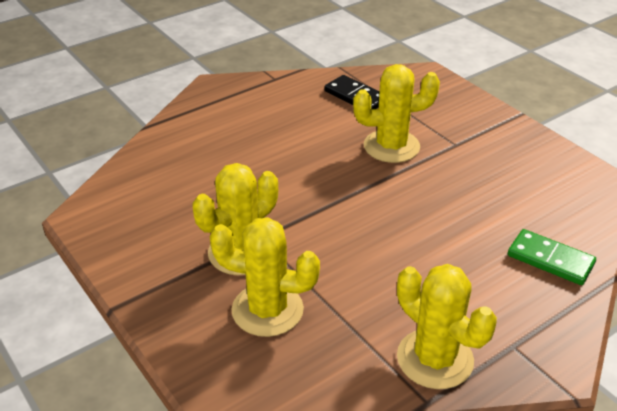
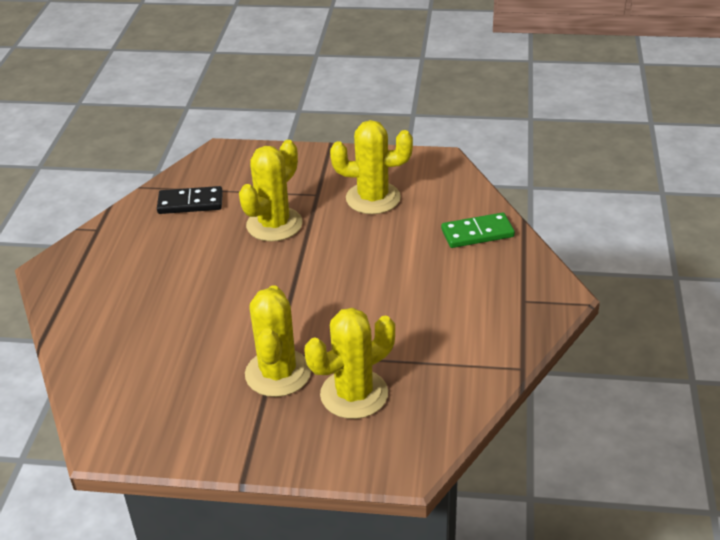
camera: 45 degrees left, 0 degrees up
yellow cactus [397,264,497,389] -> yellow cactus moved to [330,120,413,214]

